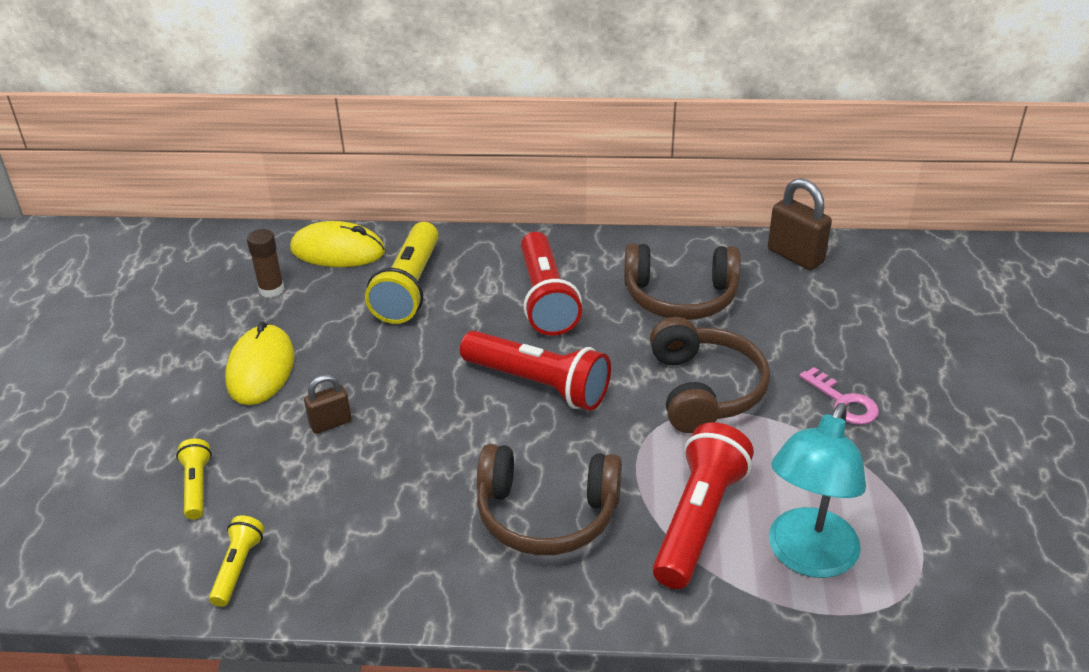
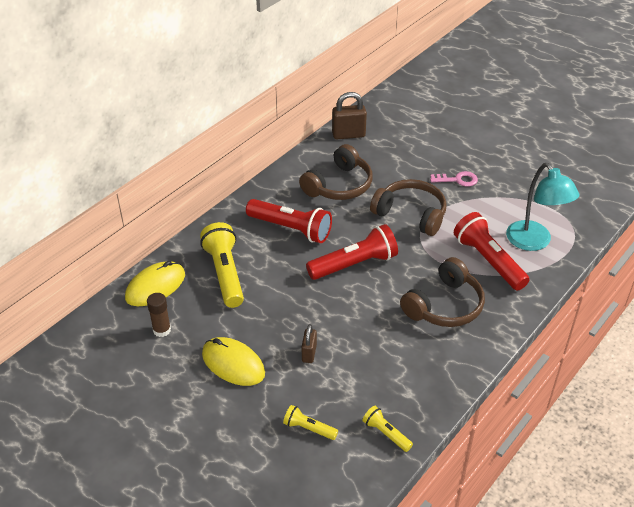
camera: 55 degrees left, 5 degrees up
yellow flashlight [365,222,439,324] -> yellow flashlight turned 150 degrees counterclockwise [200,222,244,308]

